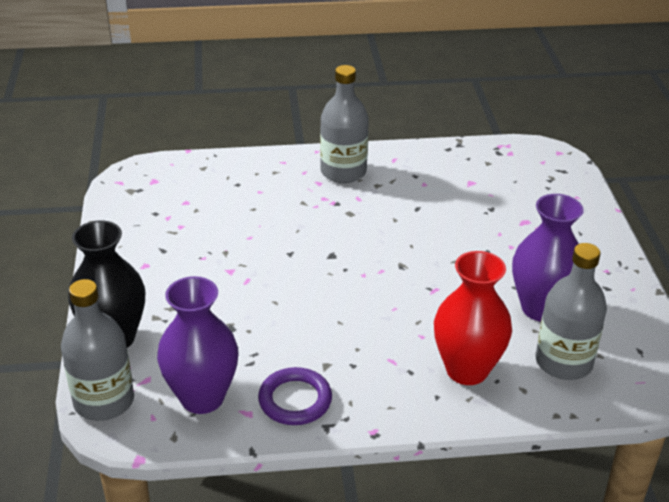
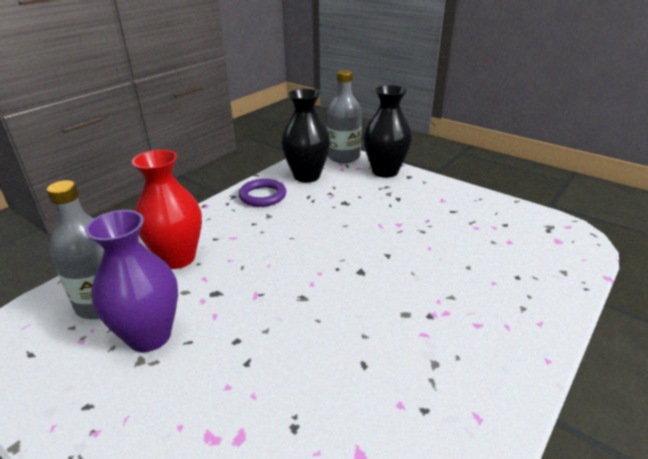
camera: 135 degrees right, 5 degrees down
purple vase [157,276,238,414] -> black vase [281,89,330,182]
grey bottle [320,65,369,183] -> none

